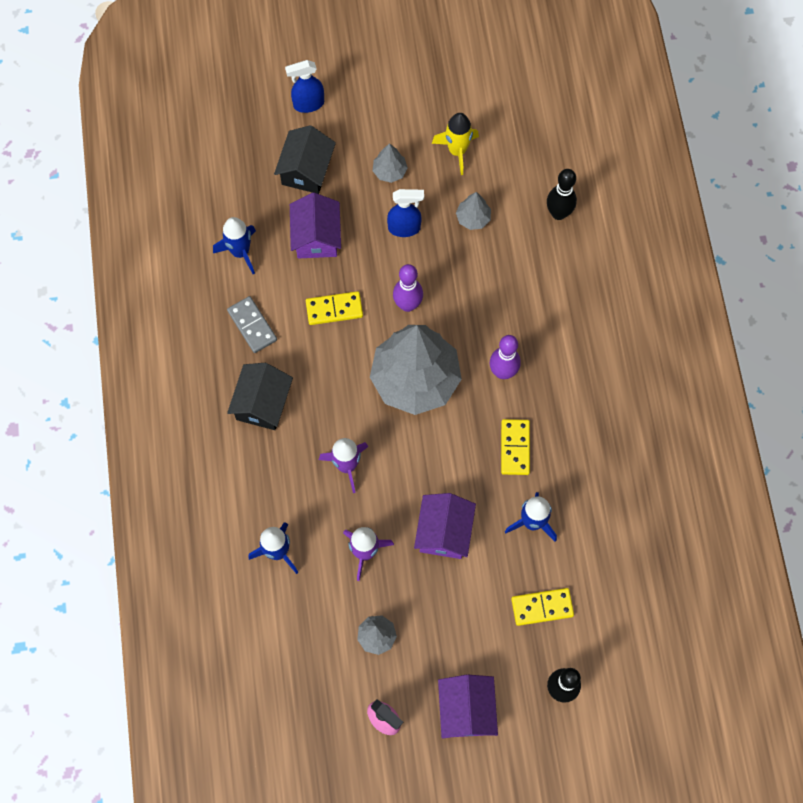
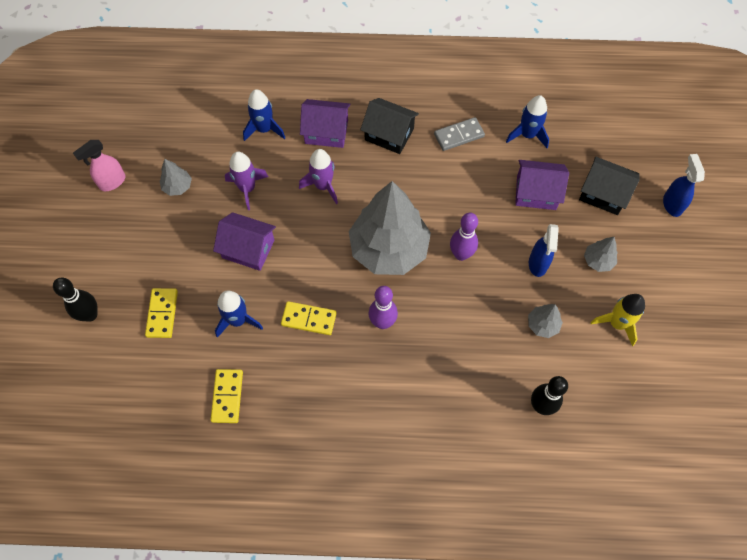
camera: 100 degrees right, 5 degrees down
yellow domino [306,291,363,325] -> yellow domino moved to [211,369,243,423]
purple house [438,675,498,739] -> purple house moved to [300,99,351,148]

